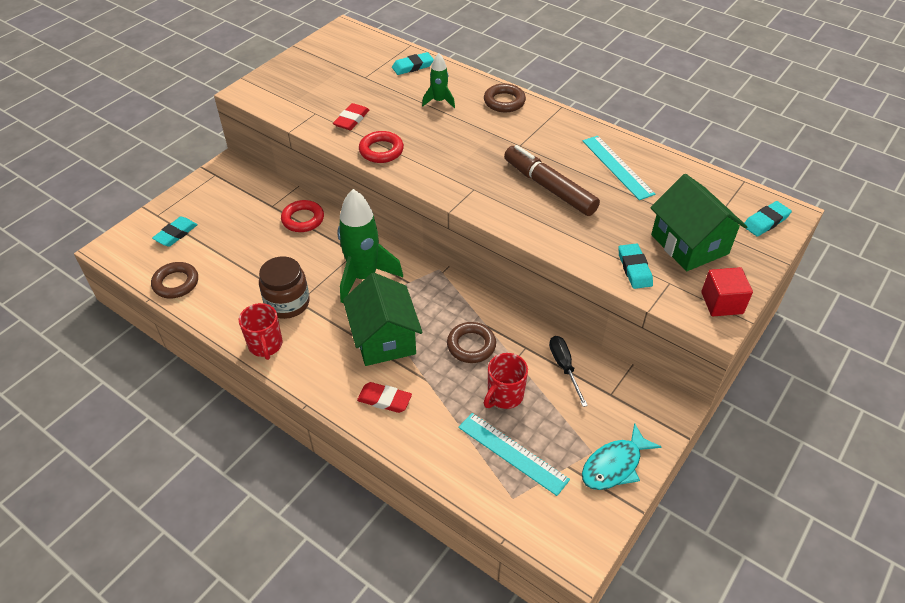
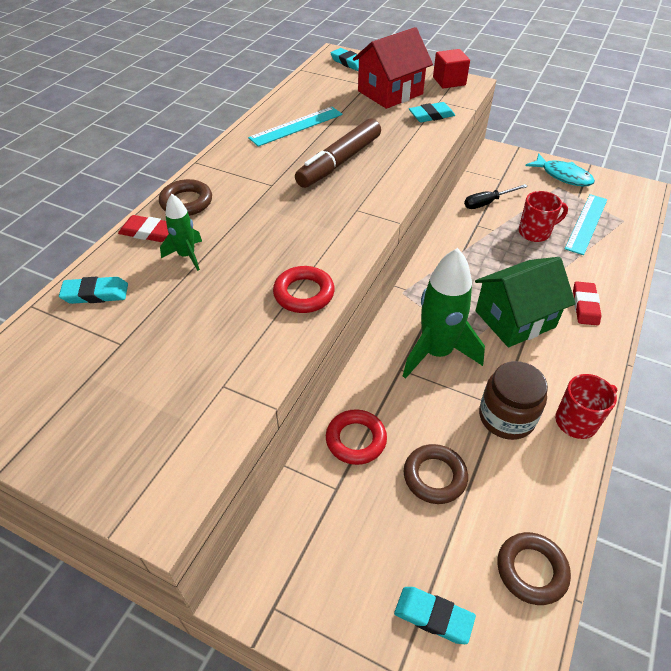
camera: 100 degrees left, 0 degrees up
red eraser [333,103,369,130] -> red eraser moved to [118,215,169,242]
turquoise eraser [392,52,434,75] -> turquoise eraser turned 60 degrees counterclockwise [59,277,128,304]
brown ring [447,322,496,363] -> brown ring moved to [404,444,468,504]
red mug [484,353,528,409] -> red mug turned 45 degrees counterclockwise [519,191,568,242]
green house [651,174,747,271] -> red house [353,27,433,109]

